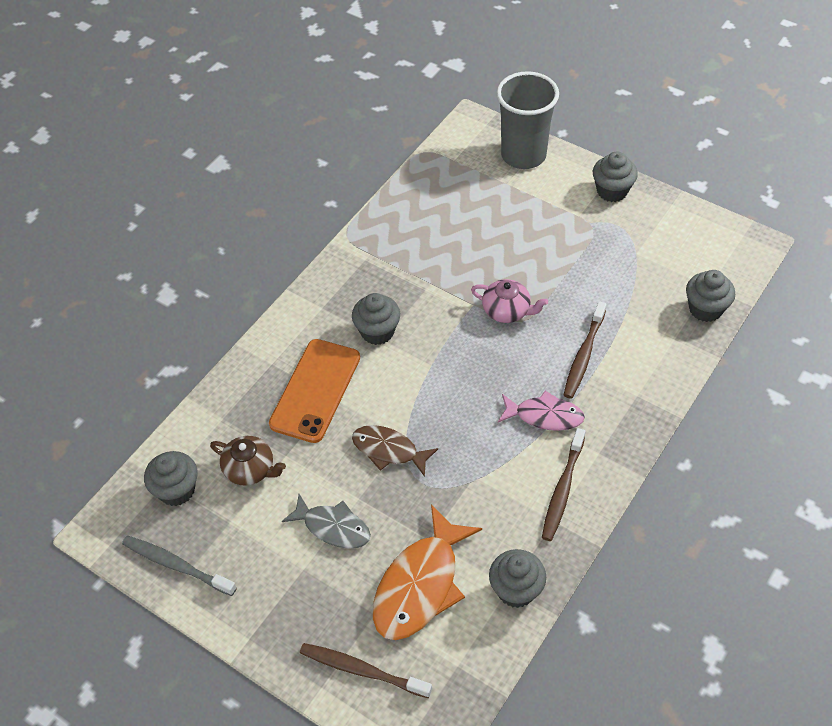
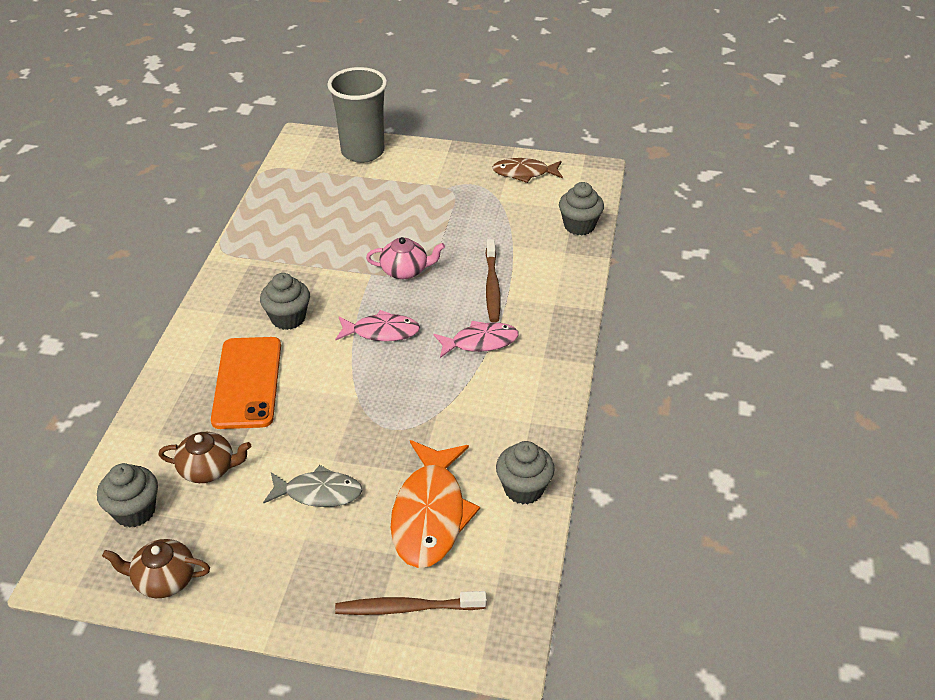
camera: 25 degrees left, 10 degrees down
grey toothbrush [122,536,237,596] -> brown teapot [102,539,210,598]
brown fish [352,425,438,477] -> brown fish moved to [492,158,563,183]
brown toothbrush [542,428,586,541] -> none
grey cupcake [593,151,638,202] -> none
none -> pink fish [335,310,420,341]

